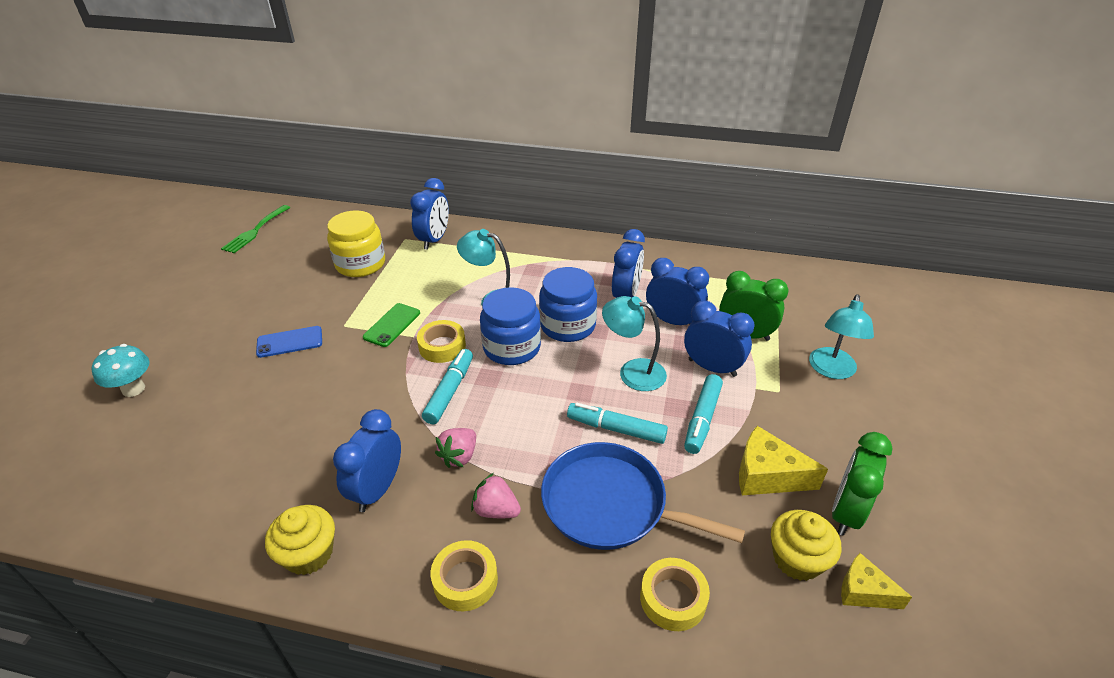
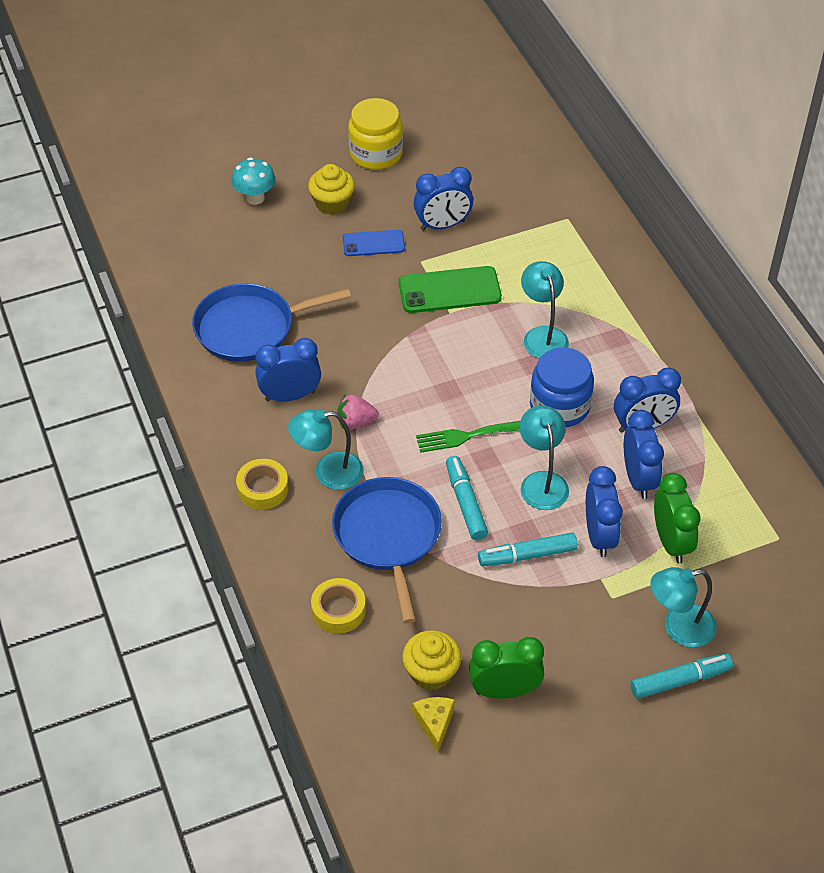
camera: 55 degrees right, 10 degrees up
green fork [221,205,291,253] -> green fork moved to [416,421,520,453]
blue phone [256,326,322,358] -> blue phone turned 45 degrees counterclockwise [343,230,405,256]
yellow cupcake [265,505,335,575] -> yellow cupcake moved to [308,164,355,215]
yellow jar [327,210,385,277] -> yellow jar moved to [348,98,403,170]
green phone [363,303,420,347] -> green phone [399,266,502,313], size x1.58
blue clock [410,178,449,250] -> blue clock moved to [413,167,473,231]
yellow tape [417,320,466,363] -> none
turquoise marker [422,349,473,424] -> turquoise marker moved to [630,653,733,699]
pink strawberry [471,473,521,518] -> turquoise lamp [288,409,363,490]
blue jar [480,287,541,365] -> none
yellow cheese [739,426,828,495] -> none
none -> blue pan [192,283,351,362]

